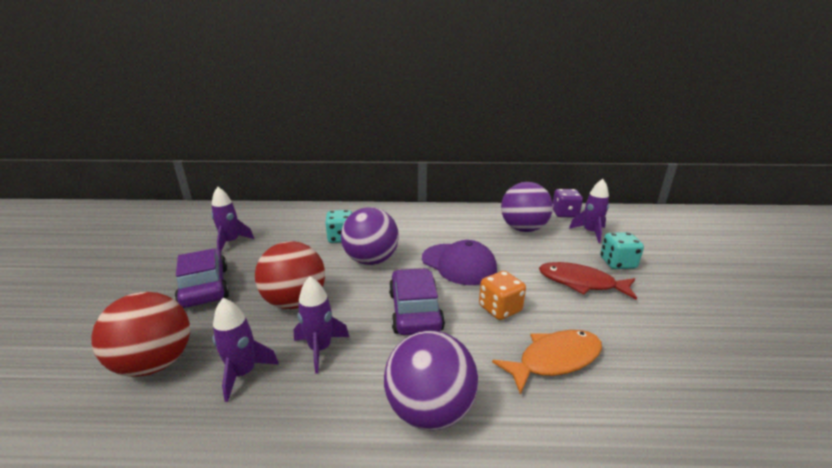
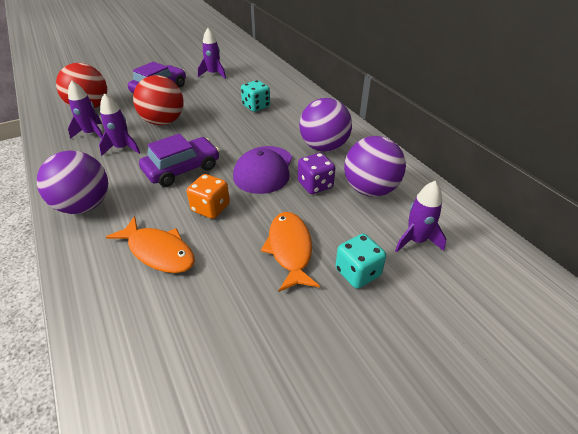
camera: 60 degrees right, 15 degrees up
purple ball [341,207,399,265] -> purple ball moved to [299,98,352,152]
red fish [539,262,637,300] -> orange fish [261,212,320,292]
purple dice [553,189,583,217] -> purple dice moved to [298,153,335,194]

